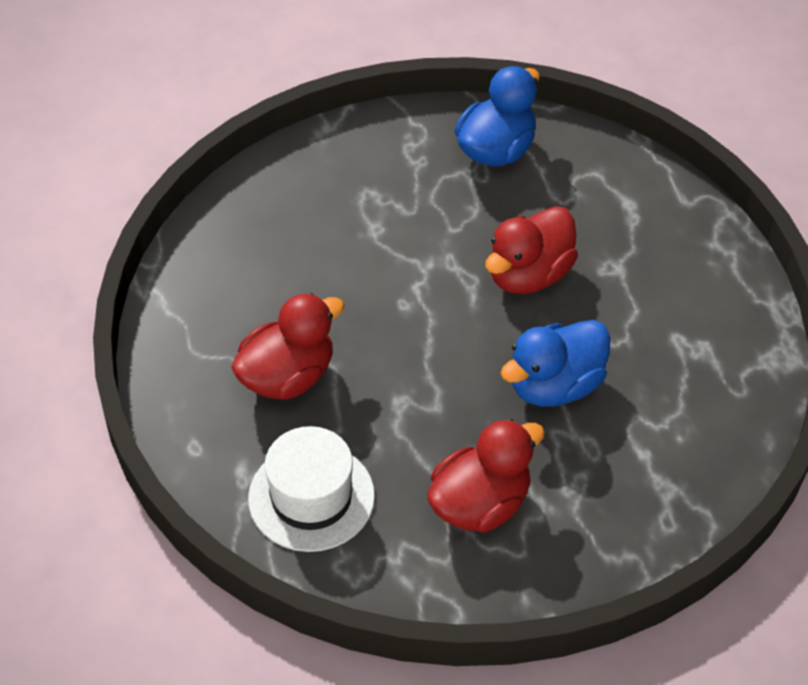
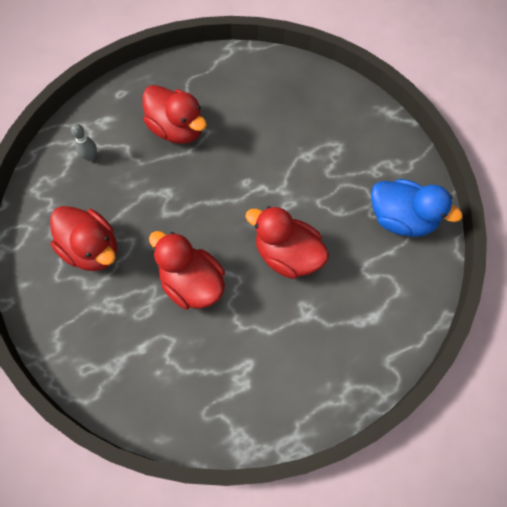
camera: 80 degrees right, 15 degrees up
white hat [248,426,375,552] -> grey bowling pin [71,124,97,161]
blue duck [501,320,611,406] -> red duck [149,231,225,309]

